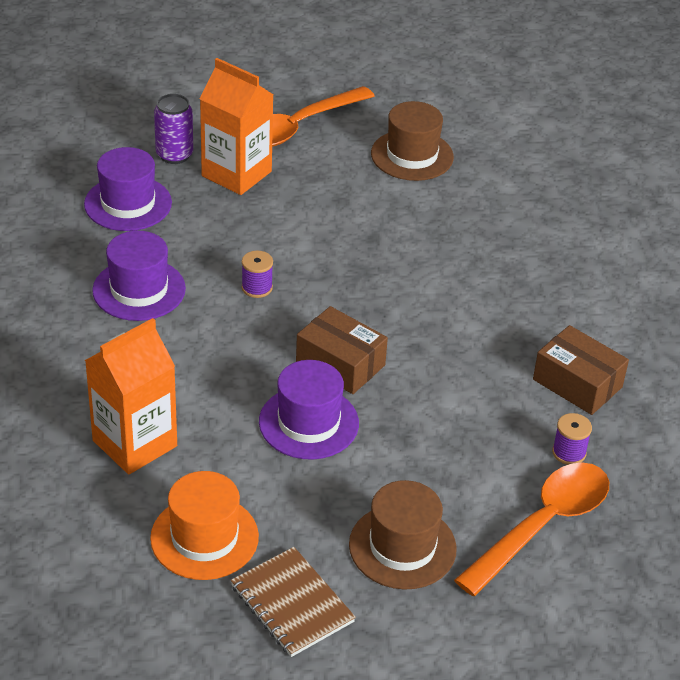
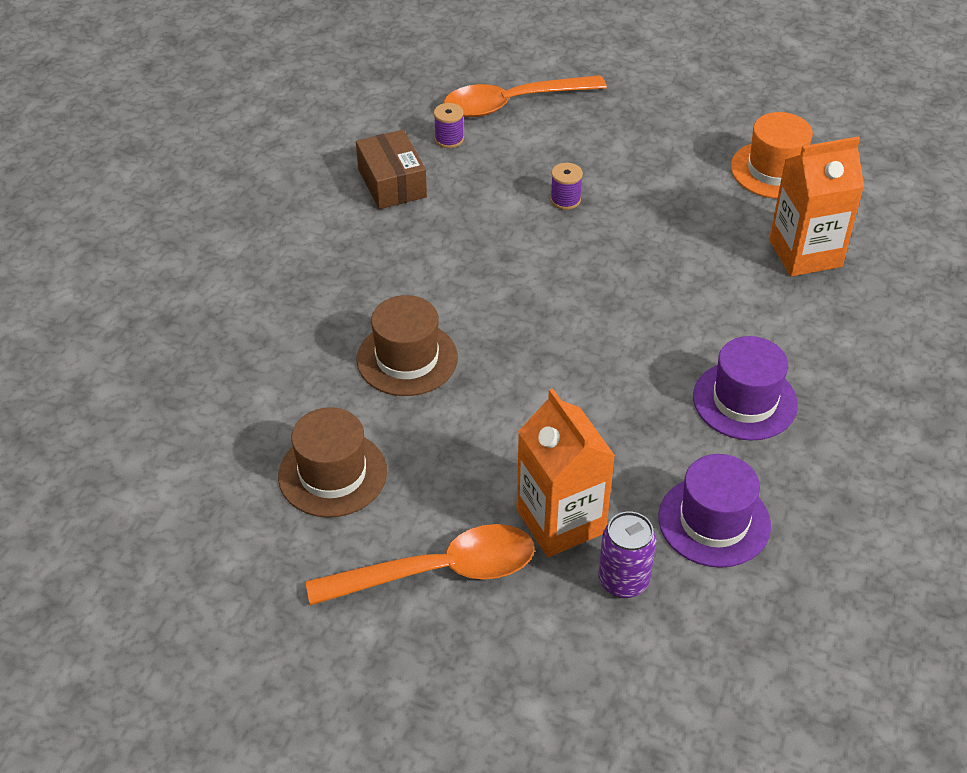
camera: 150 degrees left, 5 degrees up
brown notebook [231,547,356,657] -> none
purple spool [242,251,273,298] -> purple spool moved to [550,163,583,210]
purple hat [259,360,359,460] -> none
brown box [296,306,388,394] -> none
brown hat [349,480,457,590] -> brown hat moved to [357,295,458,396]

